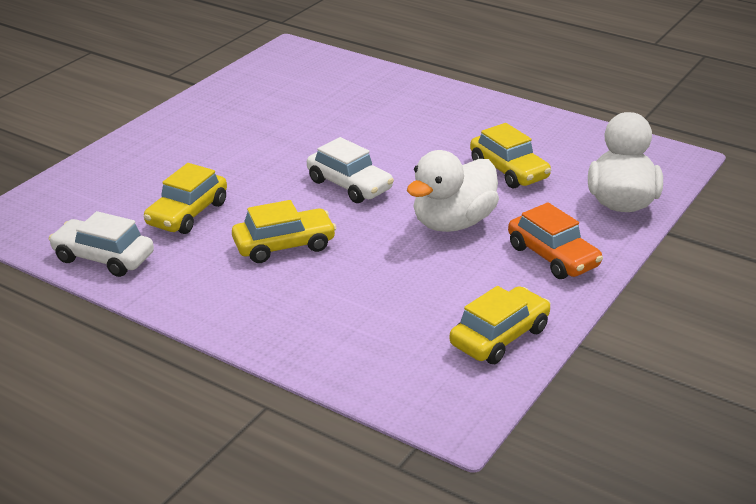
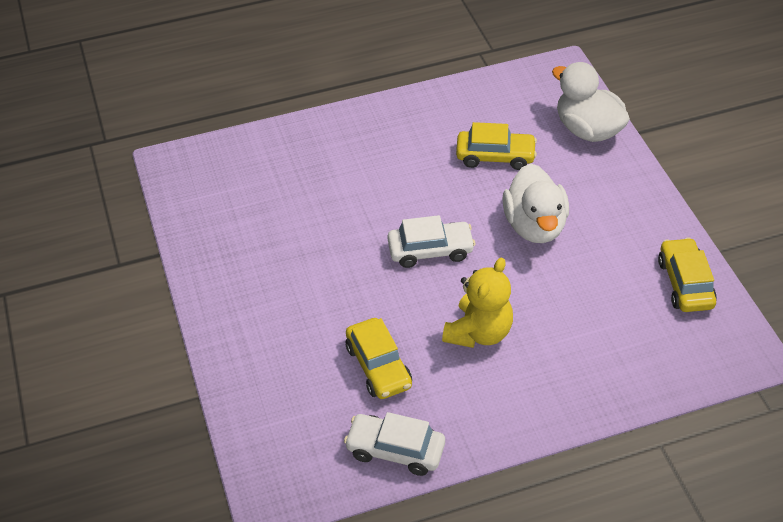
camera: 50 degrees left, 15 degrees up
white car [49,211,154,277] -> white car turned 45 degrees clockwise [344,412,445,476]
yellow car [232,200,337,263] -> yellow teddy bear [442,257,513,348]
orange car [508,202,603,279] -> none

